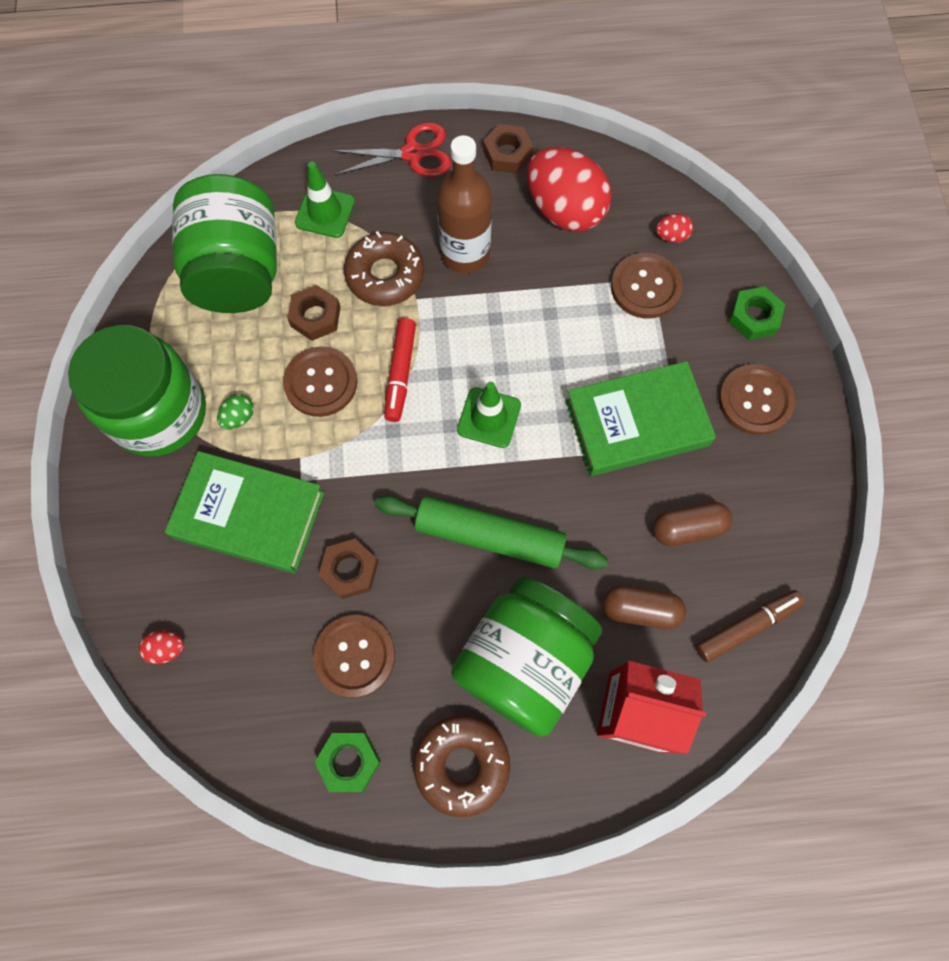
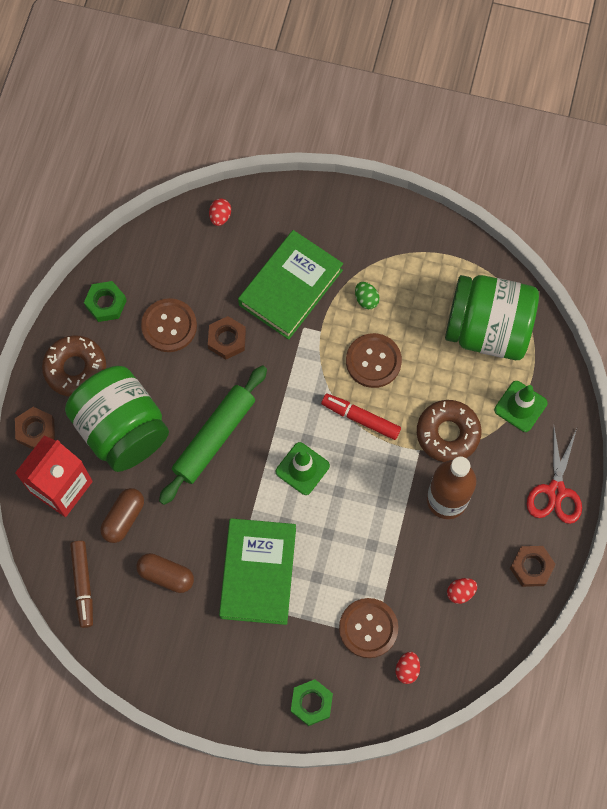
camera: 110 degrees right, 0 degrees up
green jar [68,325,206,457] -> none
brown nut [287,285,340,341] -> brown nut moved to [15,407,55,449]
red egg [527,147,611,232] -> red egg [447,578,477,604], size x0.40
brown capsule [652,501,732,546] -> brown capsule turned 75 degrees counterclockwise [136,553,194,593]
brown button [719,364,795,435] -> none

